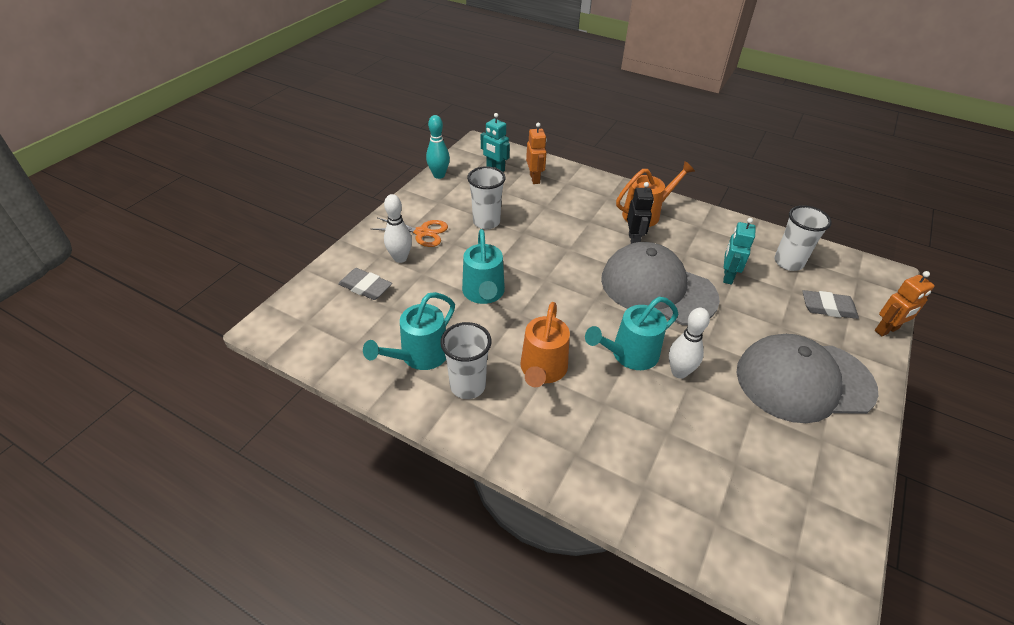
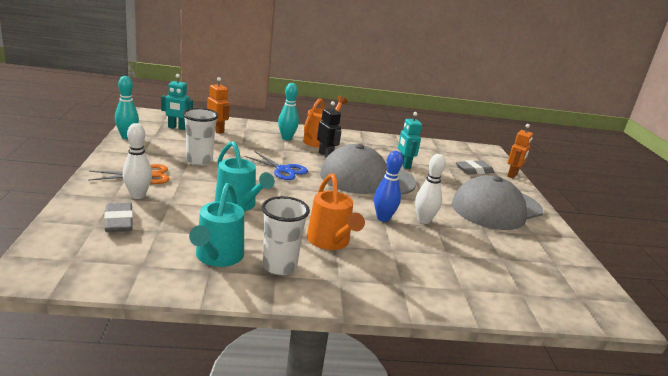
camera: 35 degrees left, 20 degrees down
grey eraser [338,268,392,300] -> grey eraser turned 75 degrees clockwise [104,203,133,232]
turquoise watering can [585,297,678,370] -> blue bowling pin [374,151,403,222]
white cup [774,205,832,271] -> none
none -> blue scissors [244,152,308,180]
none -> turquoise bowling pin [278,83,299,140]

